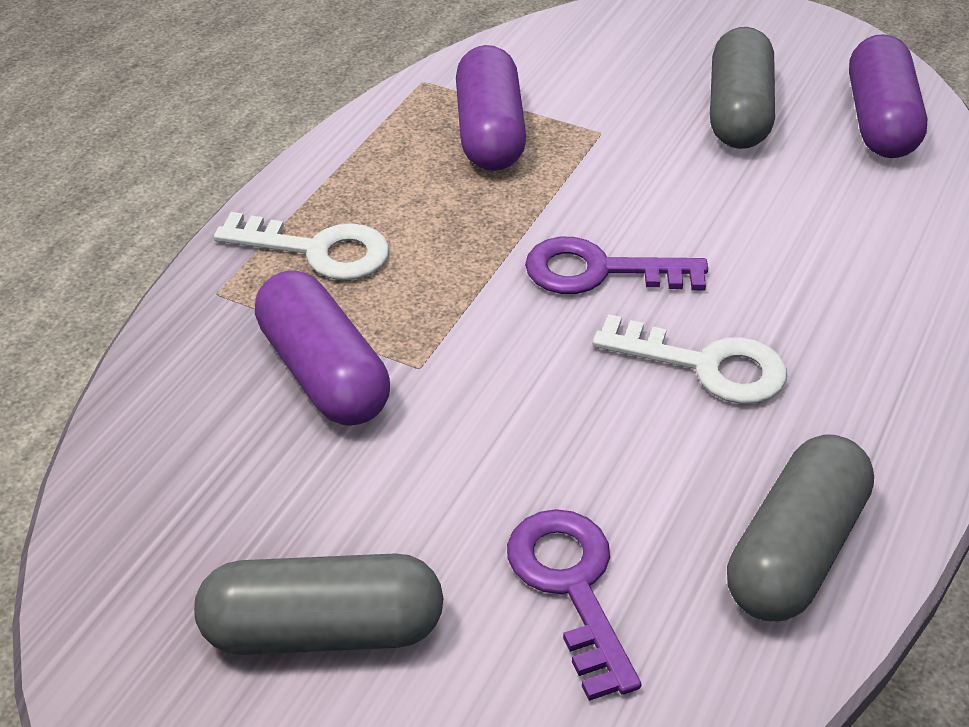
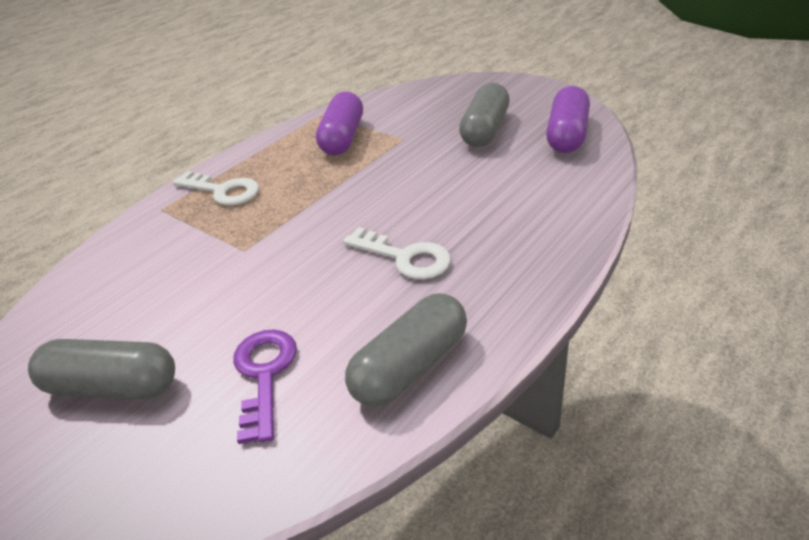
camera: 15 degrees right, 5 degrees down
purple capsule [255,270,390,426] -> none
purple key [525,237,708,294] -> none

